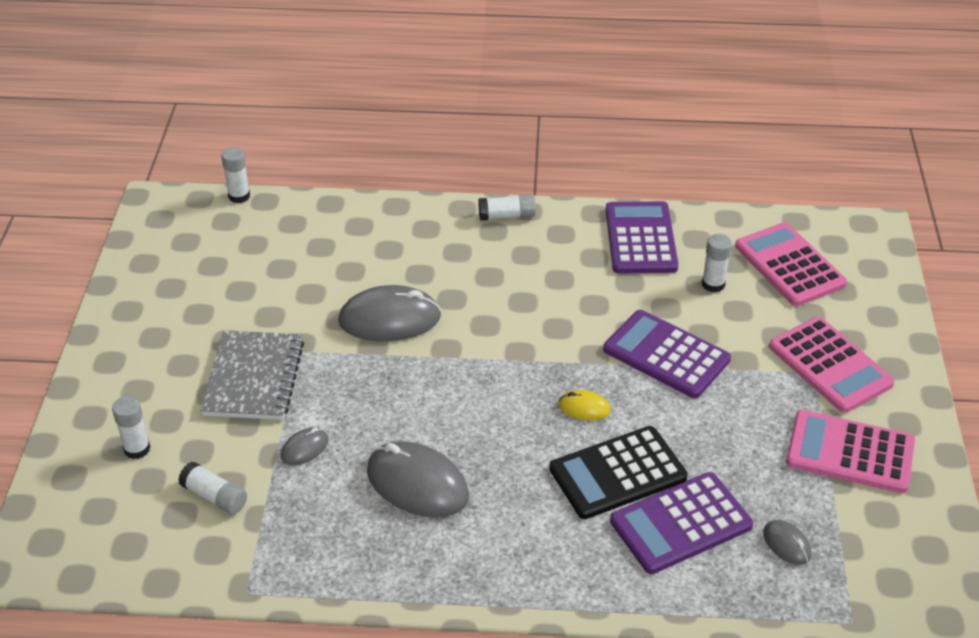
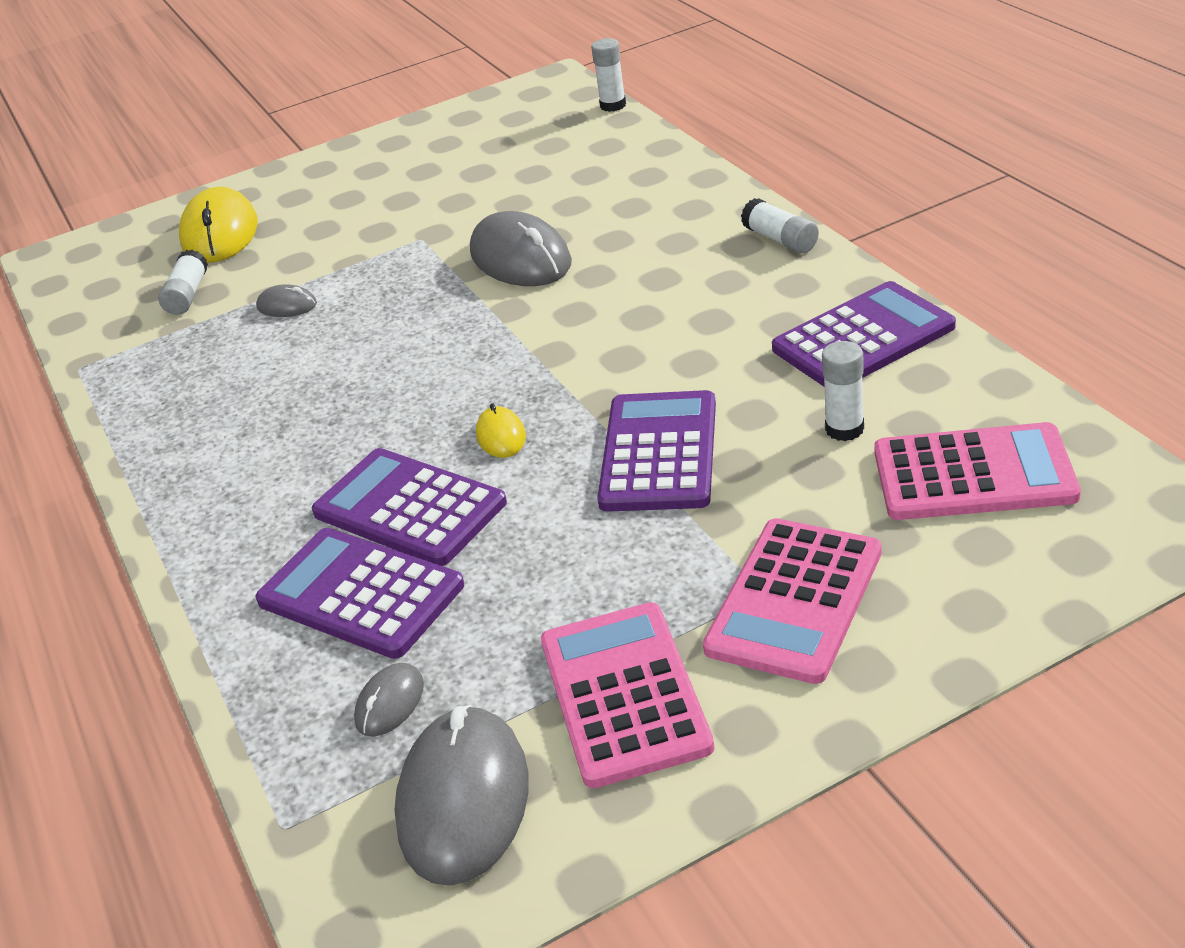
camera: 65 degrees right, 5 degrees down
white glue stick [112,396,150,459] -> yellow mouse [179,187,258,263]
grey notebook [200,330,304,420] -> none
grey mouse [367,441,469,518] -> grey mouse moved to [394,705,529,886]
black calculator [549,426,688,519] -> purple calculator [312,448,507,566]
pink calculator [735,222,847,306] -> pink calculator turned 60 degrees clockwise [874,422,1081,520]

